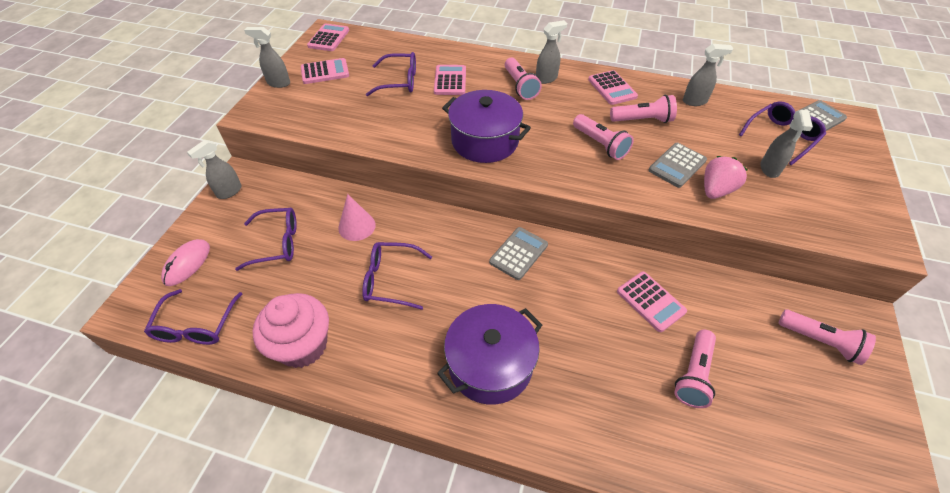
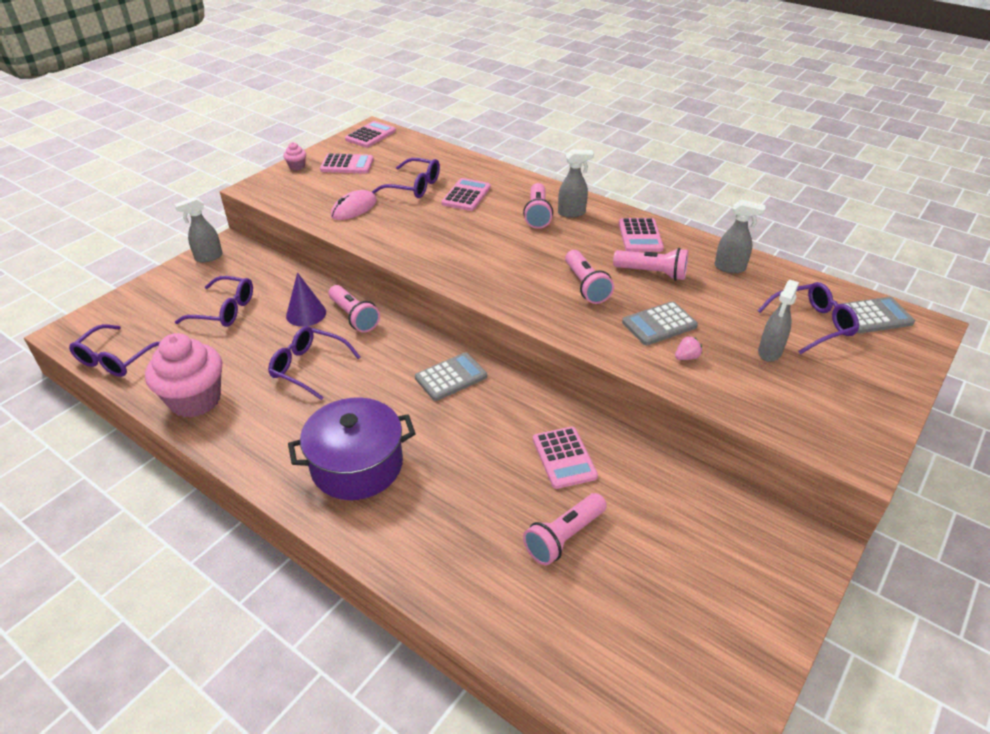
camera: 20 degrees right, 10 degrees down
pink mouse [161,239,210,286] -> pink mouse moved to [331,190,377,220]
grey spray bottle [244,27,290,88] -> pink cupcake [283,142,306,170]
pink cone [338,194,376,241] -> purple cone [286,272,326,327]
purple pot [442,90,531,163] -> none
pink strawberry [704,156,748,199] -> pink strawberry [675,336,702,360], size x0.52
pink flashlight [778,310,876,365] -> pink flashlight moved to [328,285,380,333]

